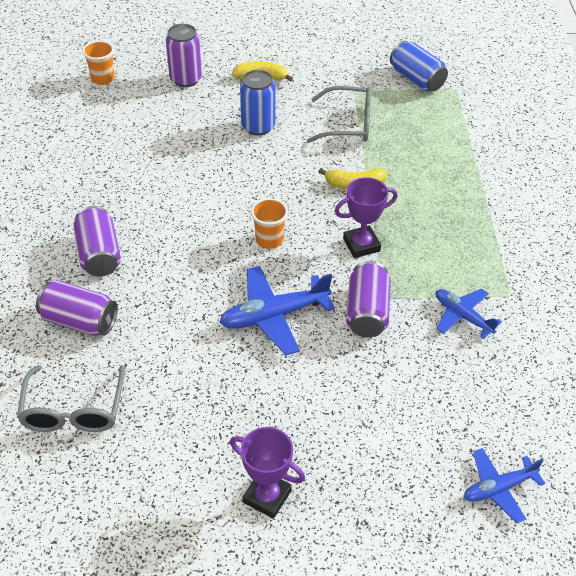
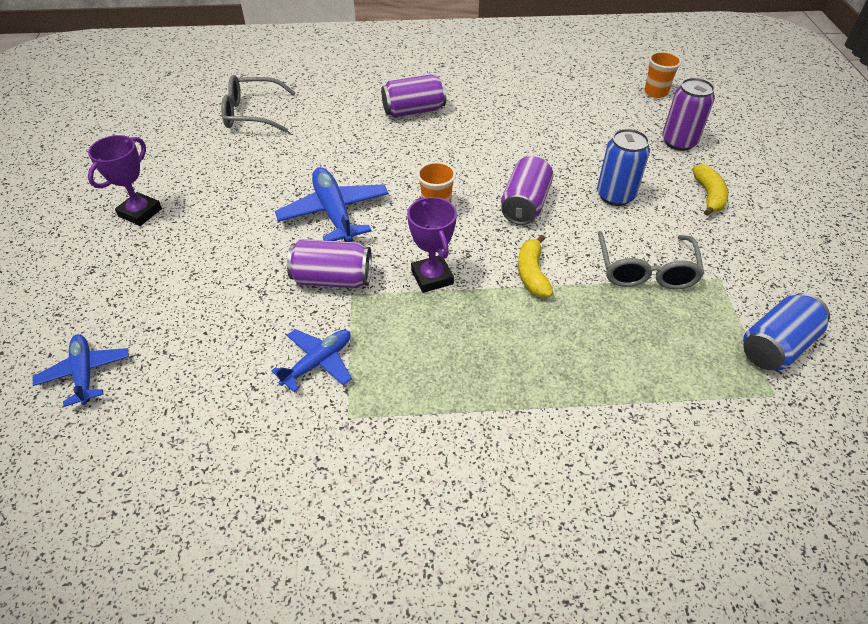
camera: 90 degrees right, 0 degrees up
purple can [36,280,118,336] -> purple can moved to [501,156,554,225]

